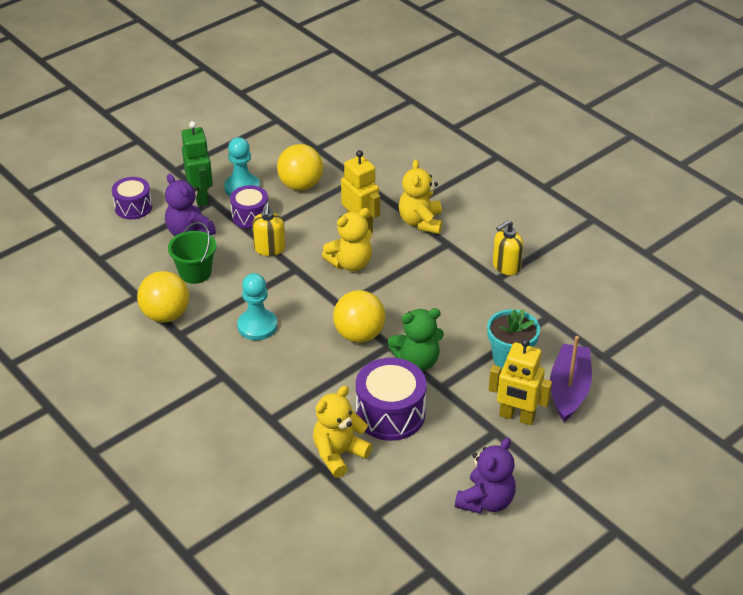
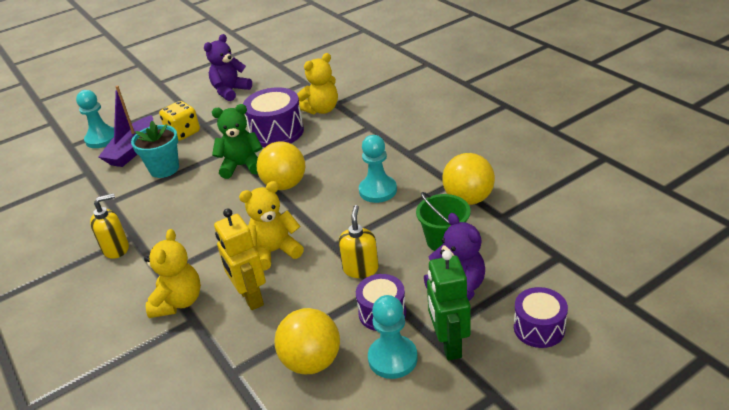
camera: 170 degrees left, 5 degrees down
yellow robot [489,339,552,425] -> yellow dice [159,101,200,141]
none -> turquoise pawn [76,90,114,148]

